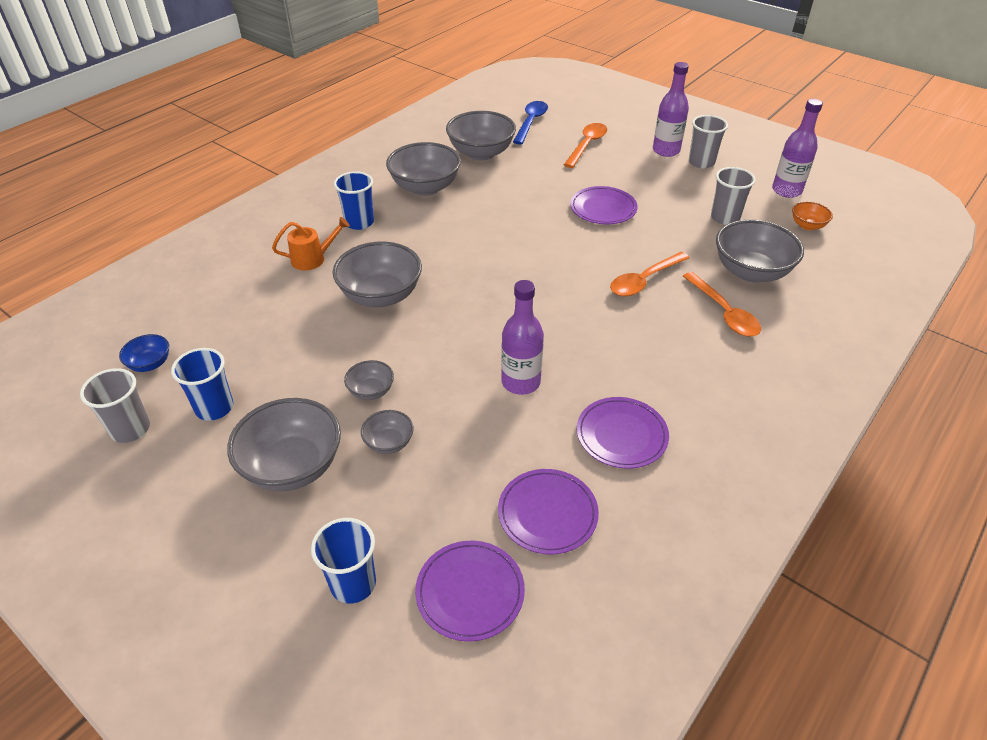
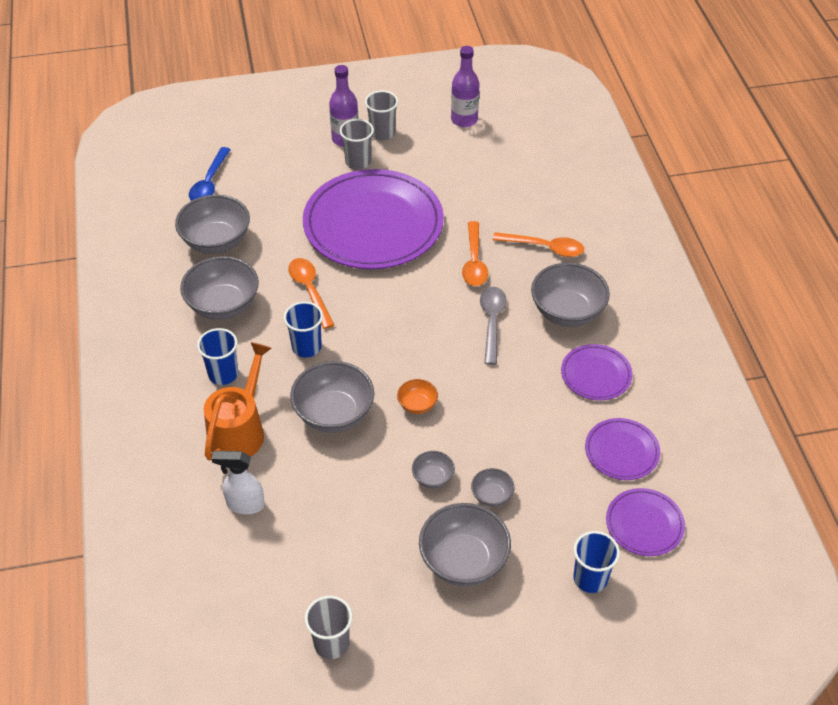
camera: 50 degrees left, 5 degrees up
blue bowl [119,334,169,372] -> none
blue cup [171,348,233,421] -> blue cup moved to [284,301,323,358]
orange watering can [272,217,350,270] -> orange watering can [204,342,271,461], size x1.68
purple bottle [501,280,544,395] -> none
blue spoon [513,101,548,145] -> blue spoon turned 135 degrees counterclockwise [189,147,231,201]
orange spoon [564,123,607,168] -> orange spoon moved to [288,258,334,329]
purple plate [570,186,638,224] -> purple plate [303,169,444,269], size x2.20
grey cup [711,167,756,225] -> grey cup moved to [340,119,374,169]
grey bowl [716,219,804,282] -> grey bowl moved to [531,263,610,327]
orange bowl [792,202,833,230] -> orange bowl moved to [397,379,438,414]
none -> white spray bottle [212,451,265,514]
none -> grey spoon [480,287,507,365]

